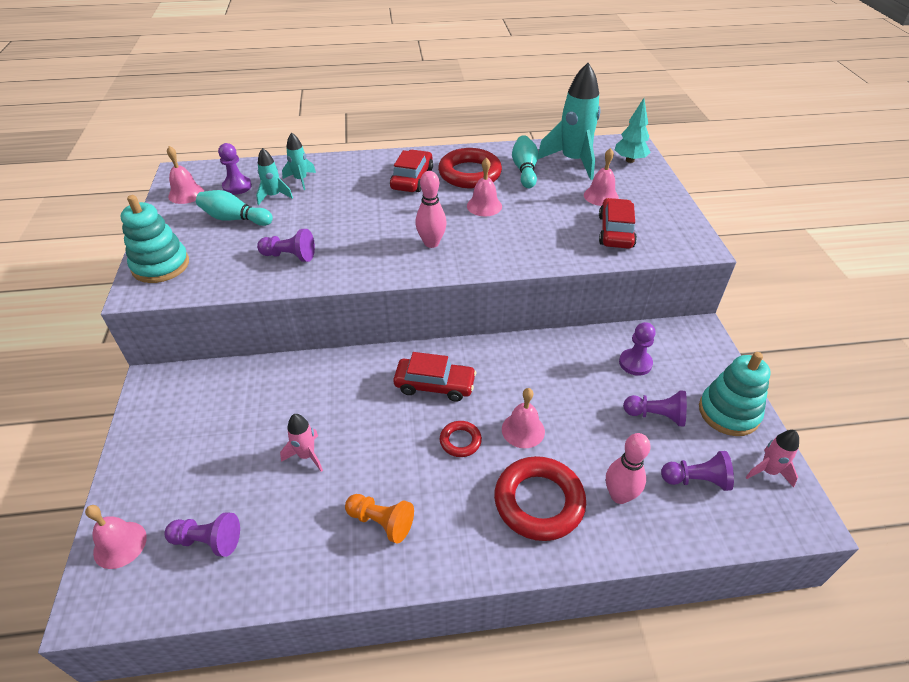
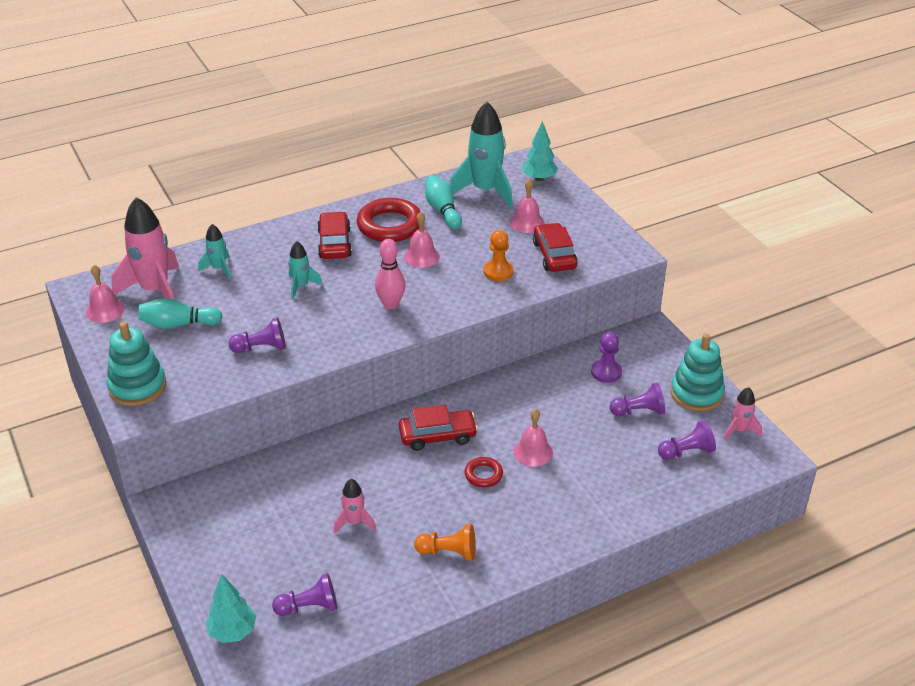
camera: 20 degrees left, 5 degrees down
pink bell [85,505,147,569] -> turquoise tree [206,574,256,643]
purple pawn [218,143,252,195] -> pink rocket [111,197,179,300]
turquoise rocket [256,148,293,205] -> turquoise rocket moved to [288,241,323,299]
red ring [494,456,586,541] -> none
pink bowling pin [606,433,651,504] -> none
none -> orange pawn [483,230,514,281]

